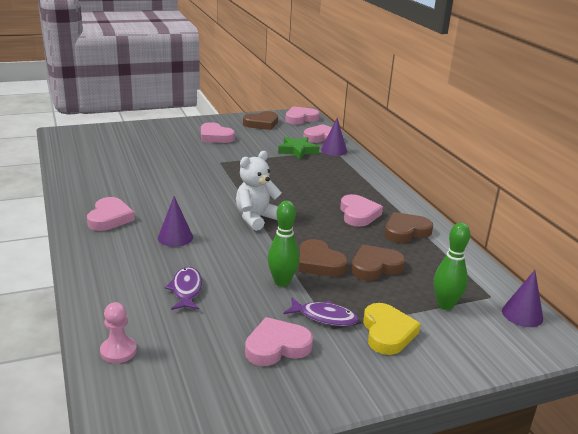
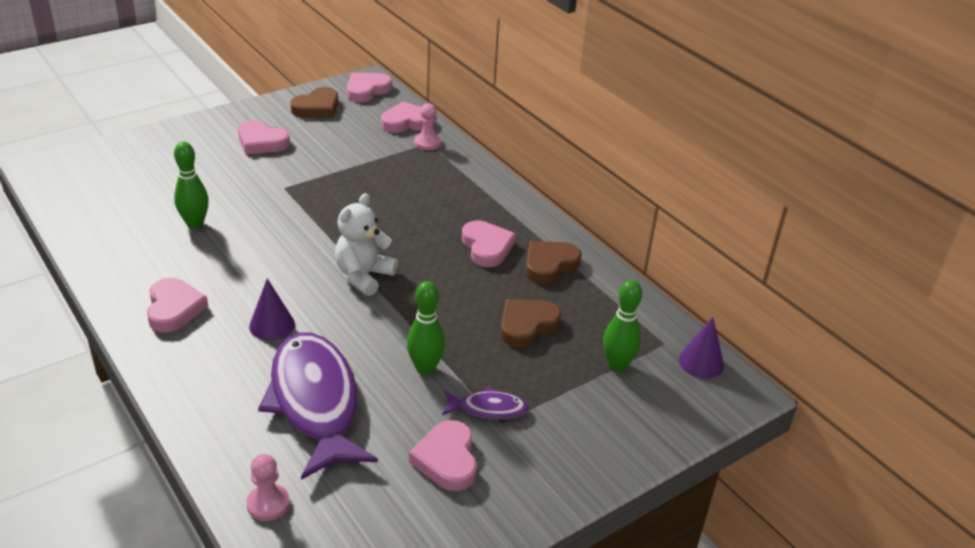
camera: 15 degrees left, 10 degrees up
purple fish [165,267,202,310] -> purple fish [258,333,378,480], size x2.21
pink heart [245,317,313,366] -> pink heart turned 60 degrees counterclockwise [409,420,477,491]
green star [278,137,319,160] -> none
brown heart [299,239,348,276] -> none
purple cone [321,118,347,156] -> pink pawn [414,103,441,150]
yellow heart [363,303,421,355] -> none
none -> green bowling pin [174,142,209,229]

